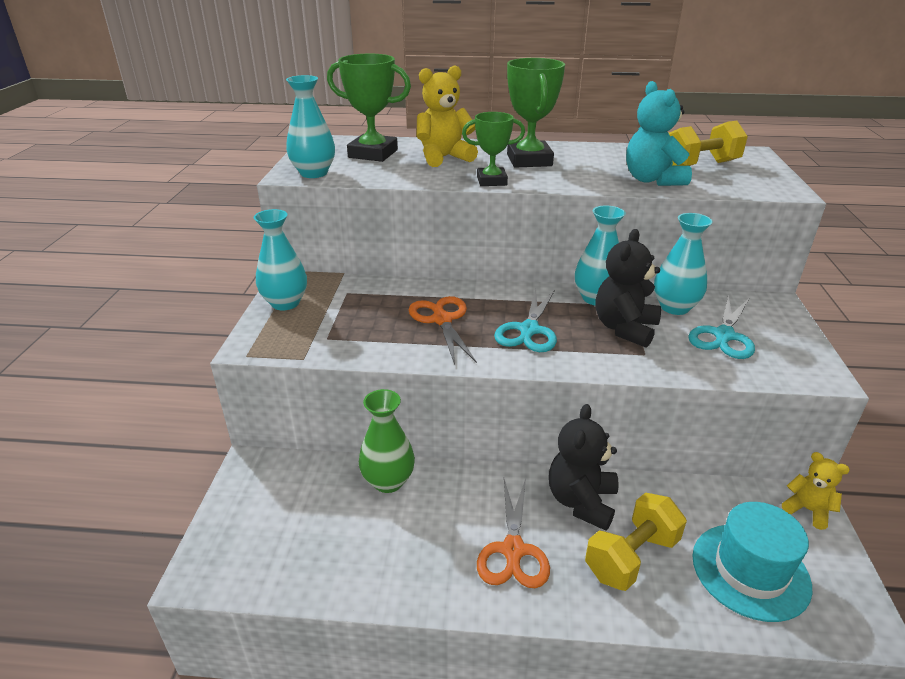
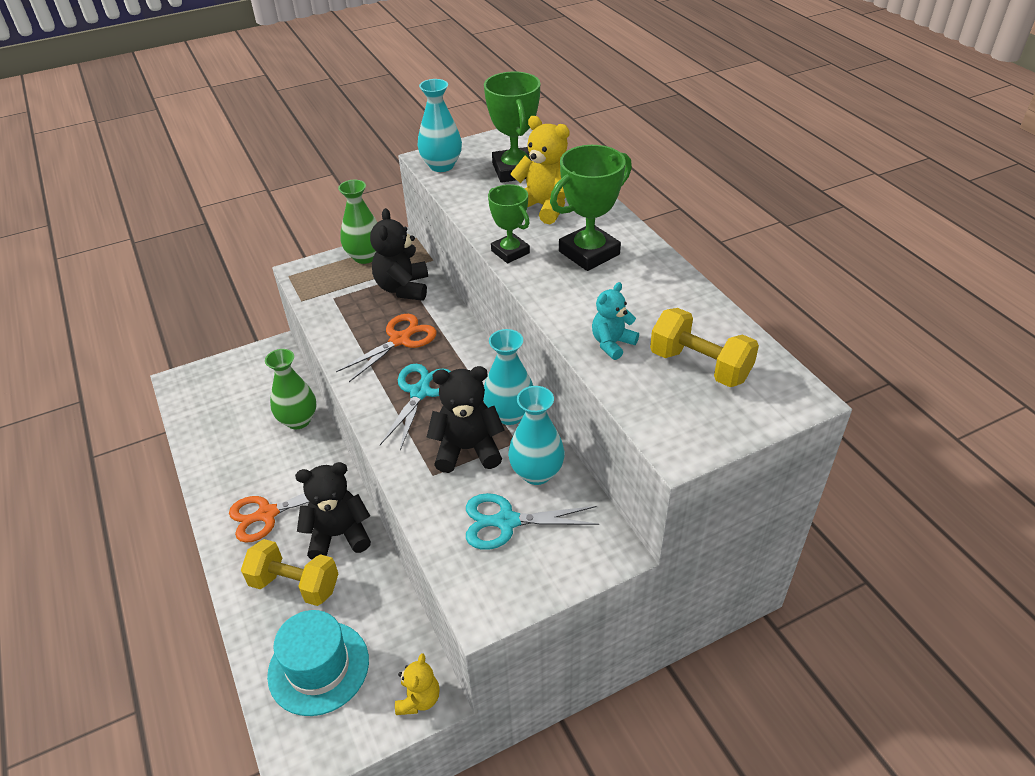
camera: 60 degrees right, 10 degrees up
turquoise vase [254,209,307,310] -> green vase [338,180,378,264]
turquoise scissors [494,289,557,352] -> turquoise scissors turned 120 degrees clockwise [380,364,451,450]
turquoise teddy bear [626,81,692,186] -> turquoise teddy bear [592,282,639,360], size x0.61
none -> black teddy bear [370,208,428,301]

